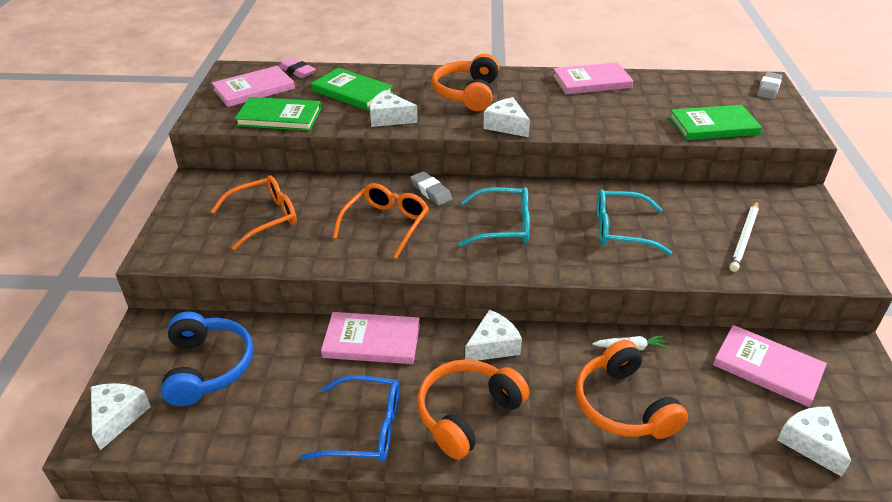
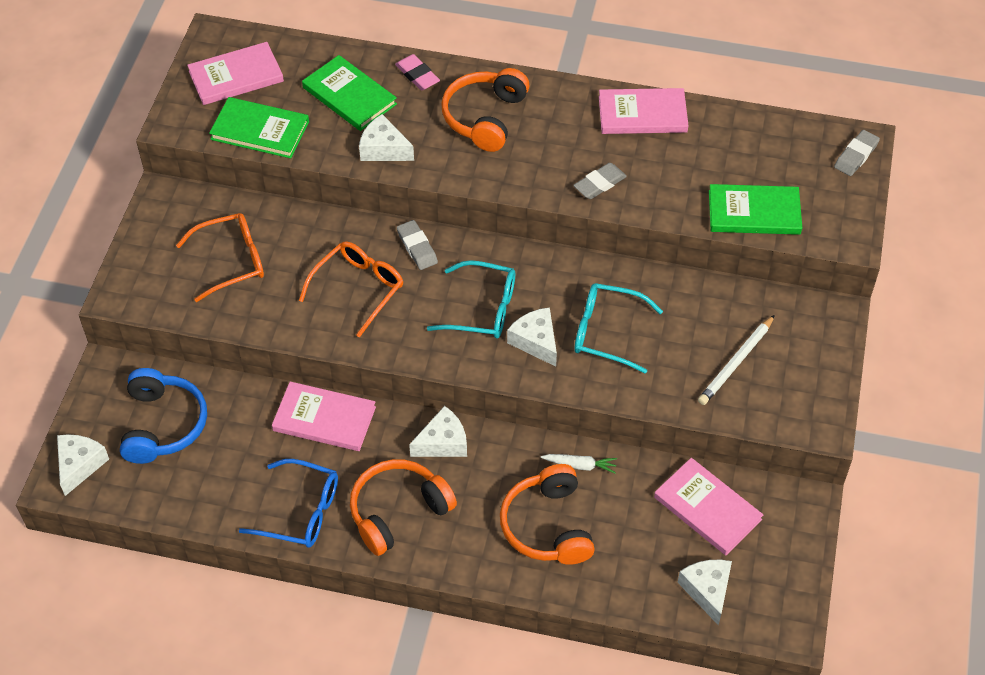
camera: 10 degrees right, 15 degrees up
pink eraser [279,58,316,78] -> pink eraser moved to [395,54,440,90]
white cheese [483,97,530,137] -> white cheese moved to [507,307,557,367]
none -> grey eraser [573,163,627,199]

